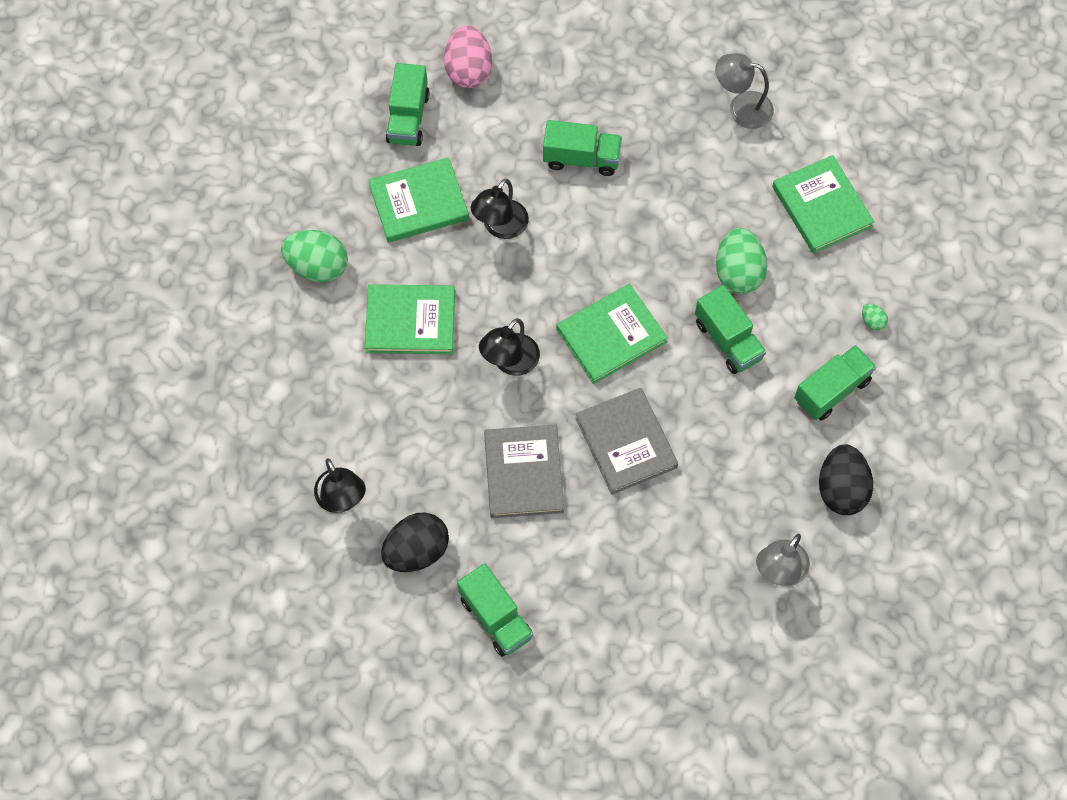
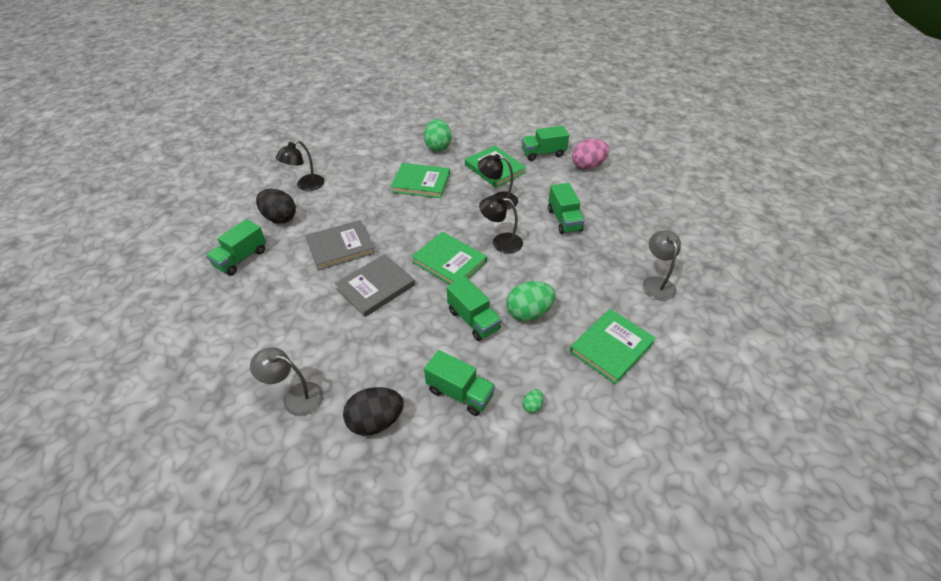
camera: 70 degrees right, 20 degrees down
green book [365,284,455,354] -> green book turned 60 degrees counterclockwise [391,163,450,198]
black lamp [479,318,540,376] -> black lamp moved to [479,195,523,254]
green truck [695,285,766,374] -> green truck turned 75 degrees counterclockwise [447,277,502,341]

